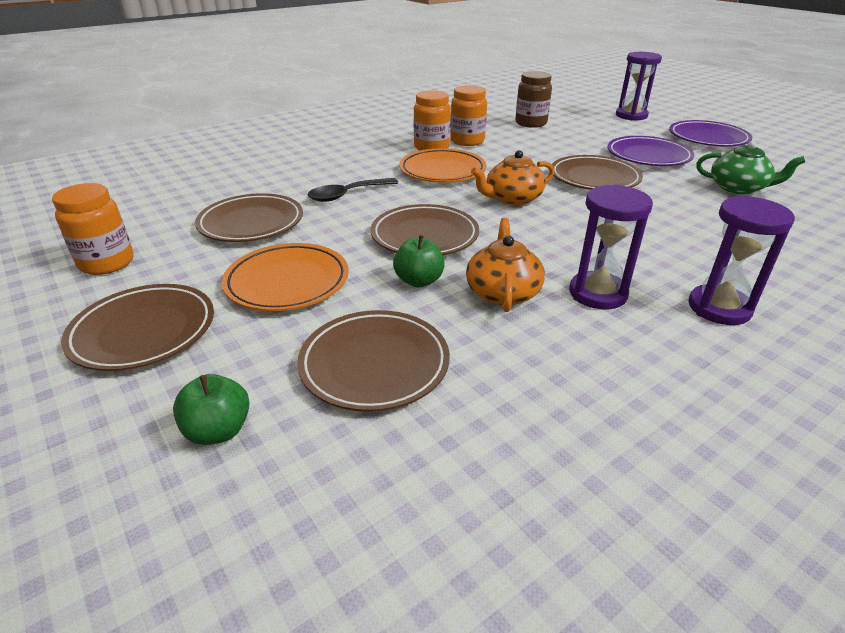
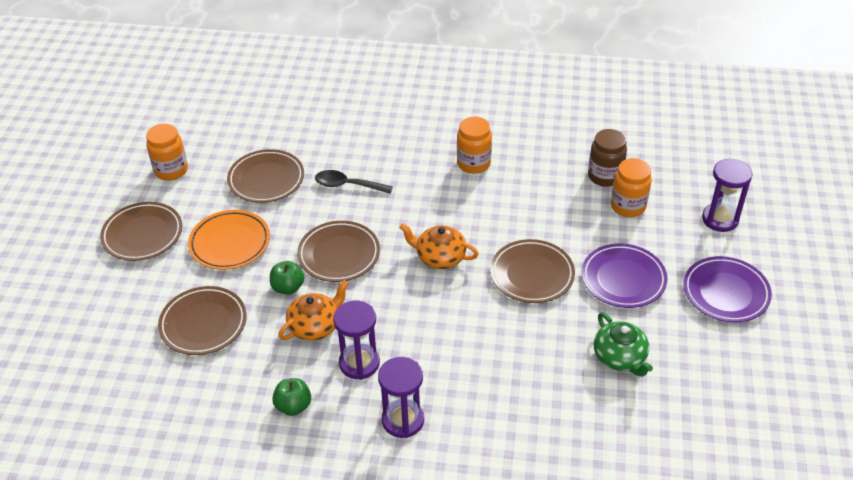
camera: 45 degrees right, 10 degrees up
green apple [173,374,249,445] -> green apple moved to [272,378,311,416]
orange plate [399,148,486,183] -> none
orange jar [450,85,487,146] -> orange jar moved to [611,158,652,217]

